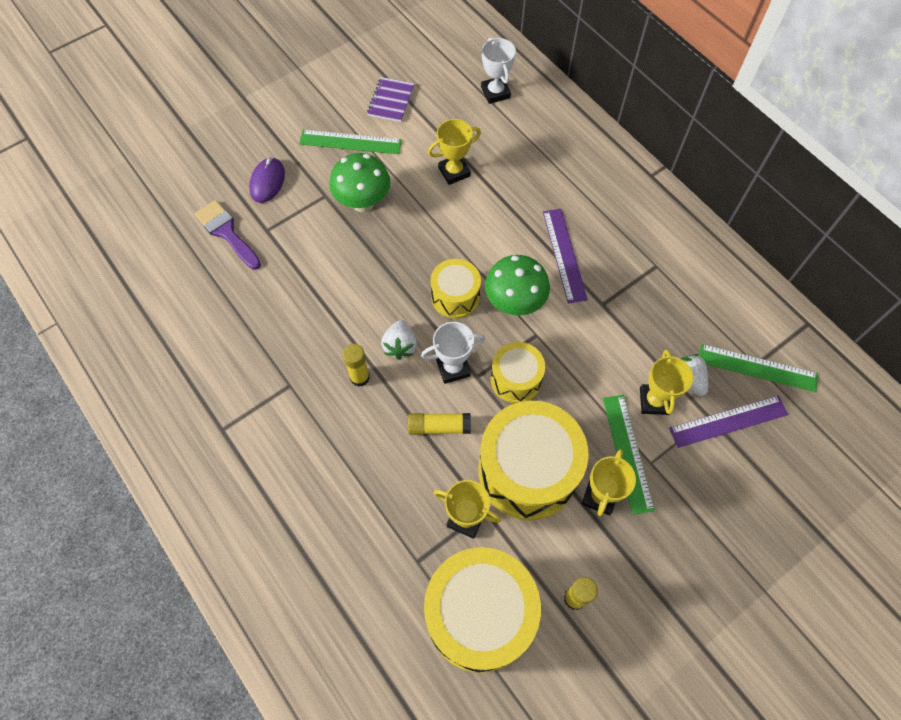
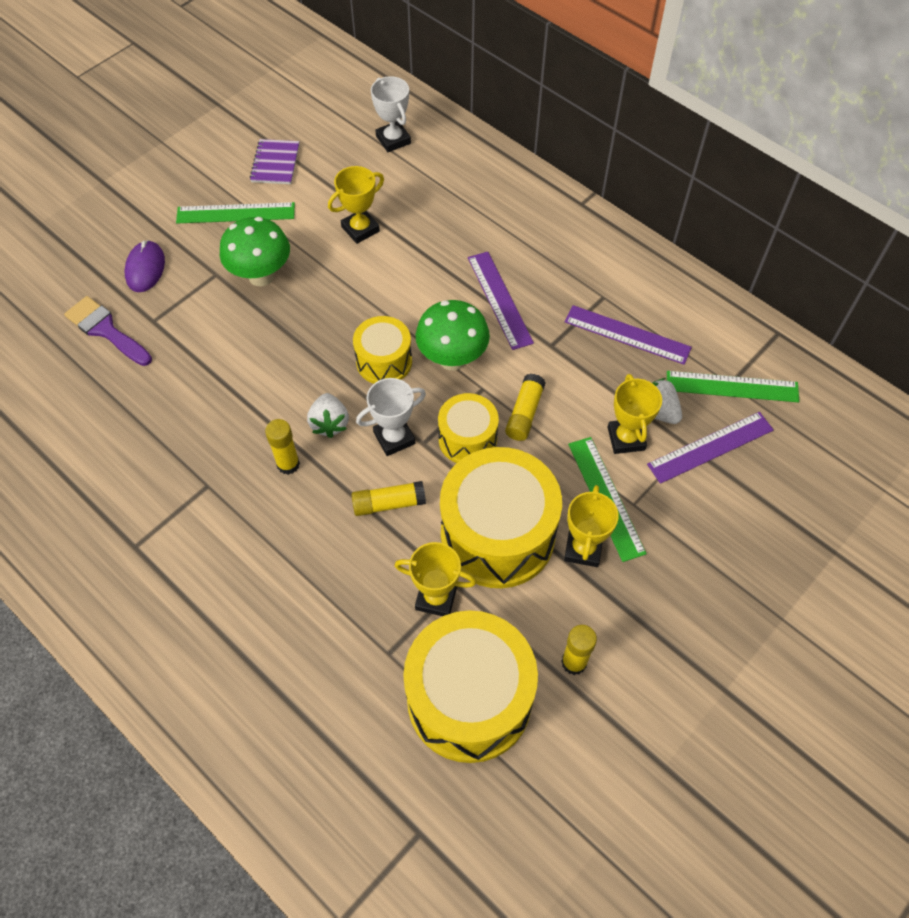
camera: 10 degrees left, 5 degrees down
none -> yellow glue stick [505,374,546,441]
none -> purple ruler [564,305,692,365]

